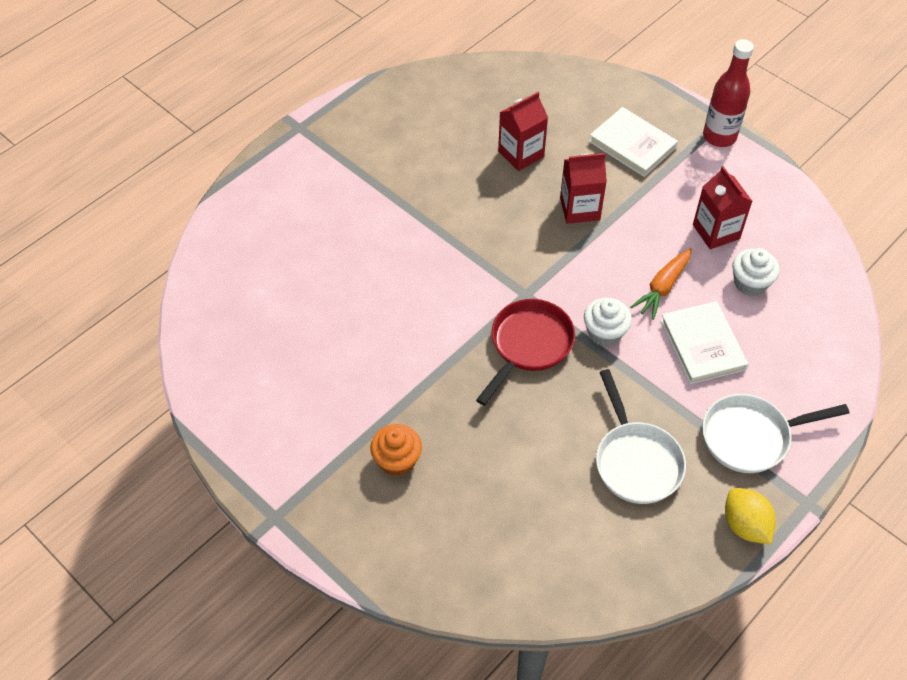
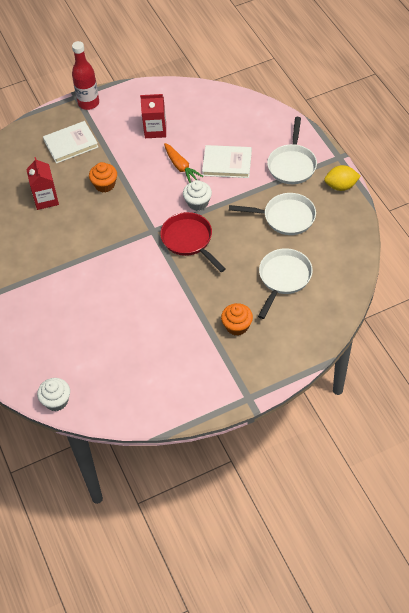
camera: 65 degrees left, 0 degrees up
red carton [560,153,607,224] -> orange cupcake [89,162,117,193]
white cupcake [732,248,780,296] -> white cupcake moved to [37,378,70,411]
none -> white pan [258,248,313,319]

